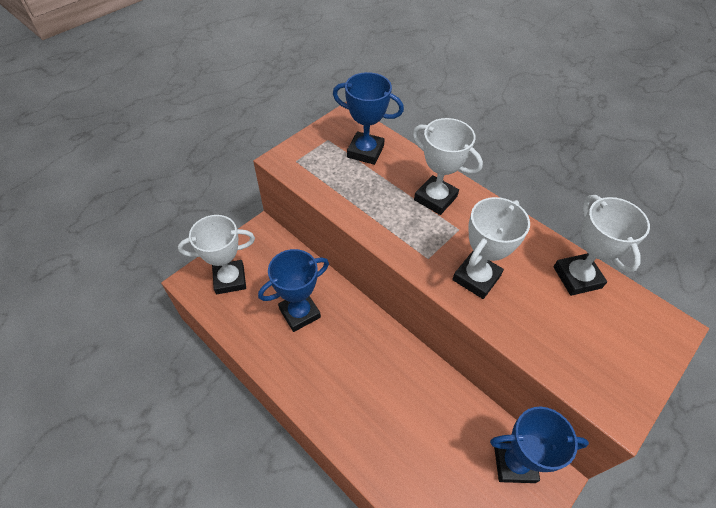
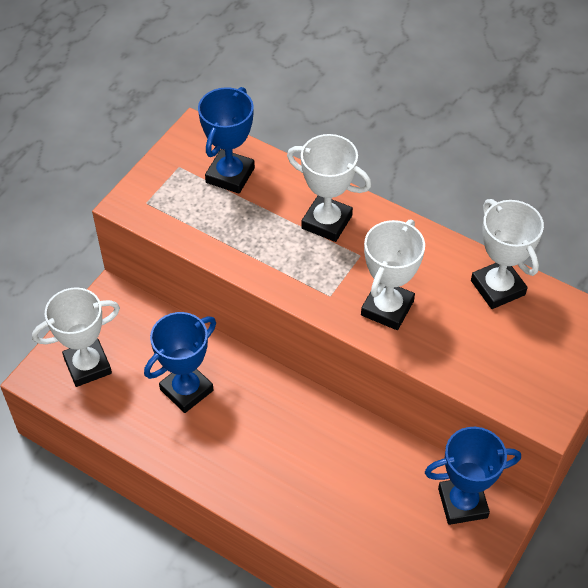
camera: 10 degrees left, 0 degrees up
blue trophy [333,72,404,165] -> blue trophy turned 75 degrees counterclockwise [198,87,255,194]

